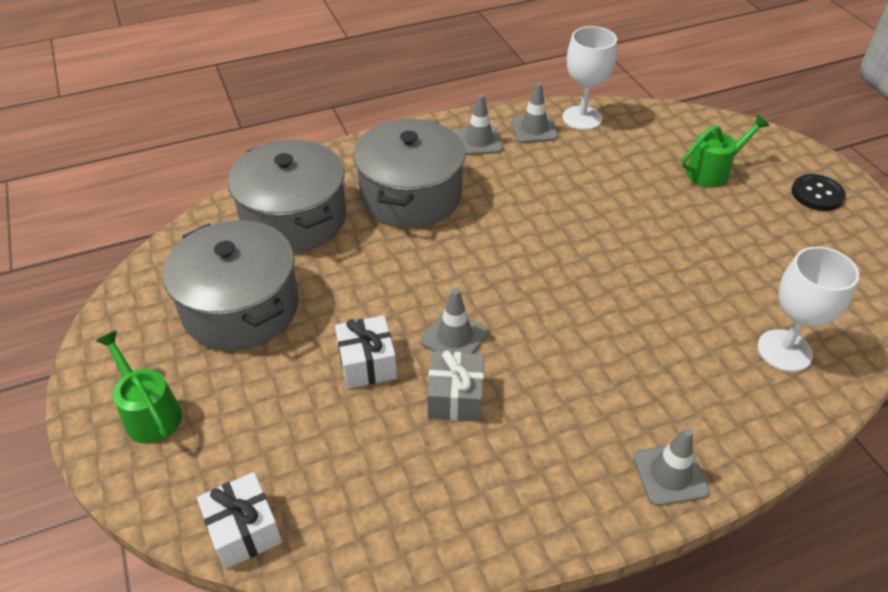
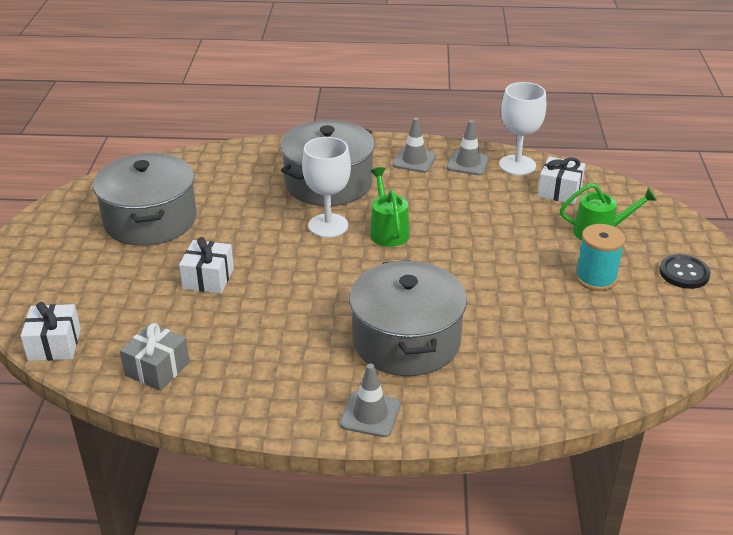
camera: 25 degrees right, 10 degrees down
green watering can [96,331,182,444] -> green watering can moved to [370,167,410,247]
grey pot [228,140,346,253] -> grey pot moved to [349,260,467,376]
grey traffic cone [421,288,489,354] -> none
grey gift [427,350,484,422] -> grey gift moved to [120,323,190,391]
white goblet [757,247,859,372] -> white goblet moved to [302,137,351,238]
none -> white gift [538,156,585,204]
none -> turquoise spool [575,224,625,291]

